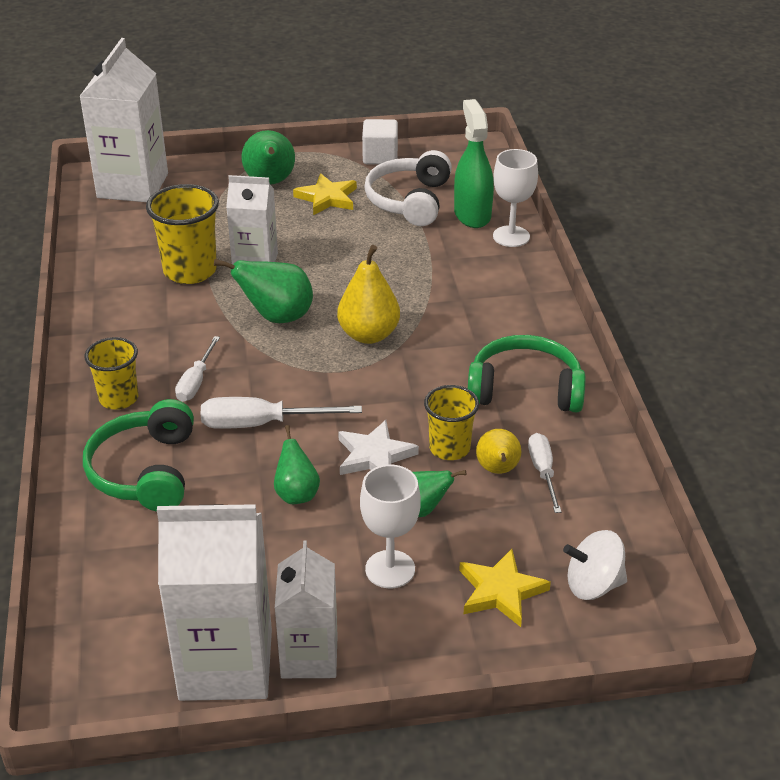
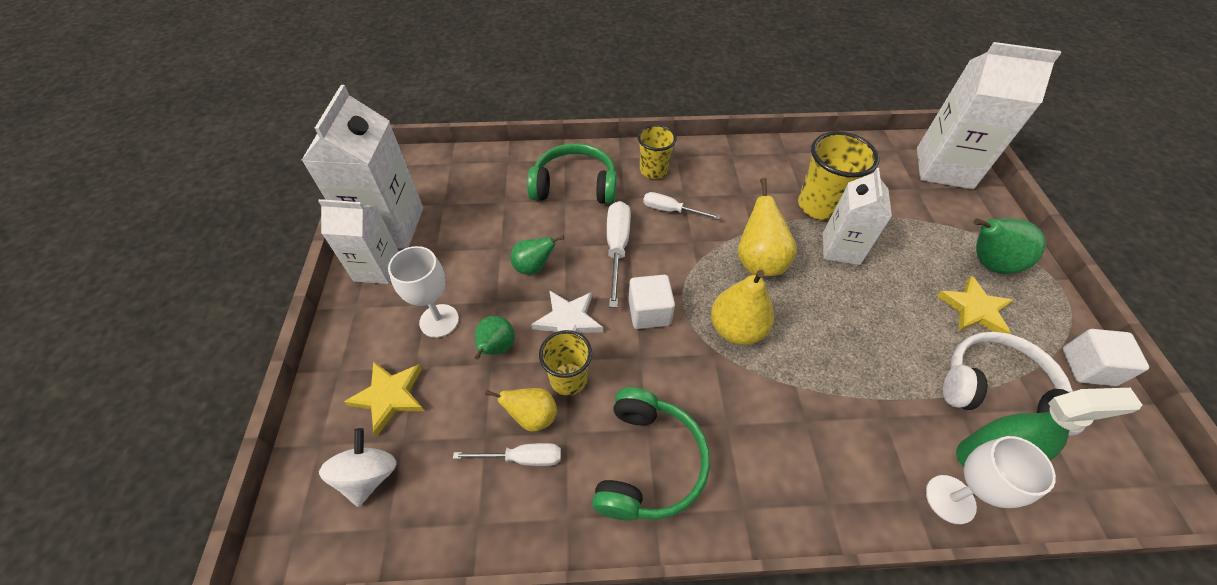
camera: 95 degrees right, 15 degrees up
green pear [214,259,313,323] -> yellow pear [738,178,797,276]
none -> white cube [628,275,675,329]

